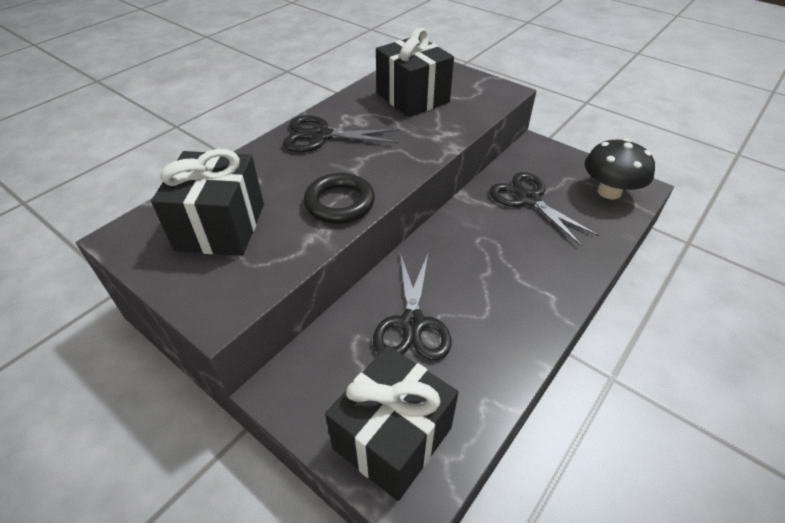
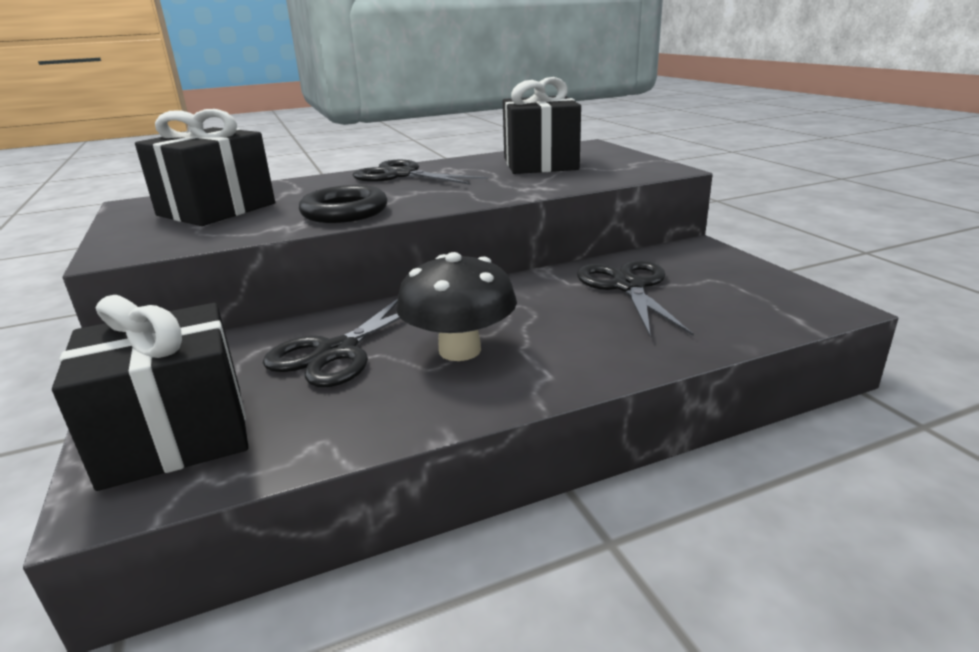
camera: 30 degrees right, 20 degrees down
black mushroom [585,139,655,200] -> black mushroom moved to [396,252,517,361]

